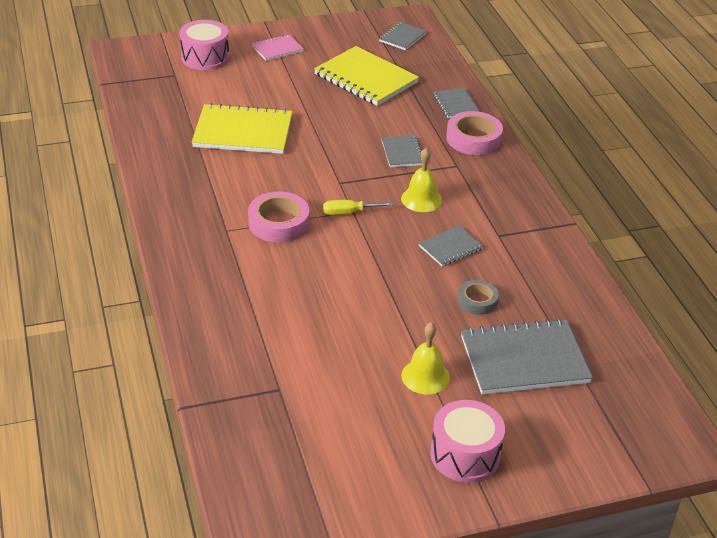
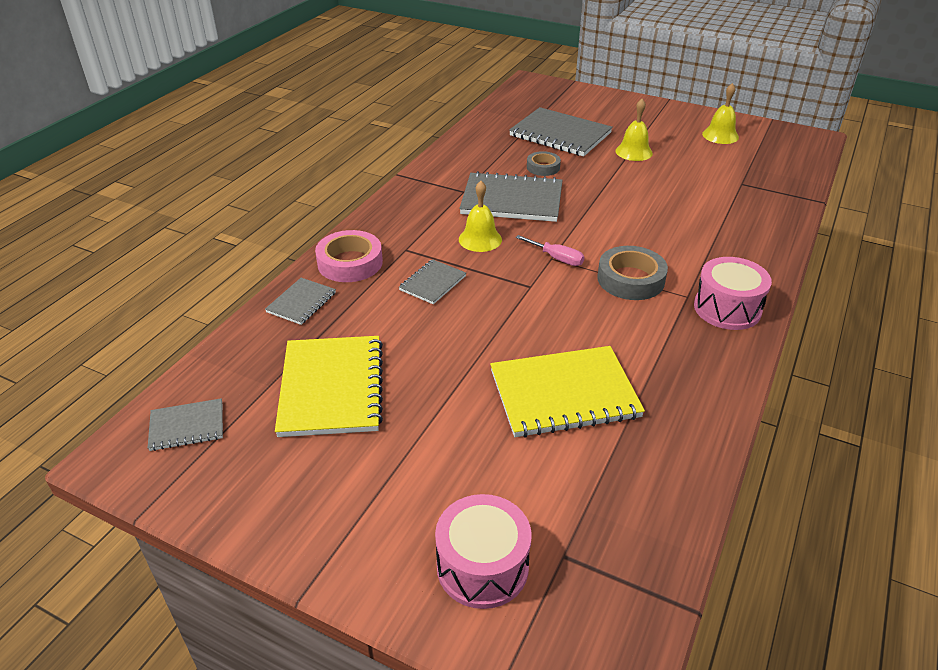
camera: 135 degrees left, 0 degrees up
yellow notebook [192,103,292,154] -> yellow notebook turned 60 degrees counterclockwise [490,346,645,438]
pink tape [248,191,310,243] -> grey tape [597,246,668,300]
pink notebook [252,34,304,61] -> none
yellow screwdriver [323,200,394,215] -> pink screwdriver [516,235,584,266]
grey notebook [419,225,484,266] -> grey notebook [459,171,563,222], size x1.93
pink drum [430,400,505,483] -> pink drum moved to [694,257,772,330]
none -> yellow bell [702,83,739,144]

